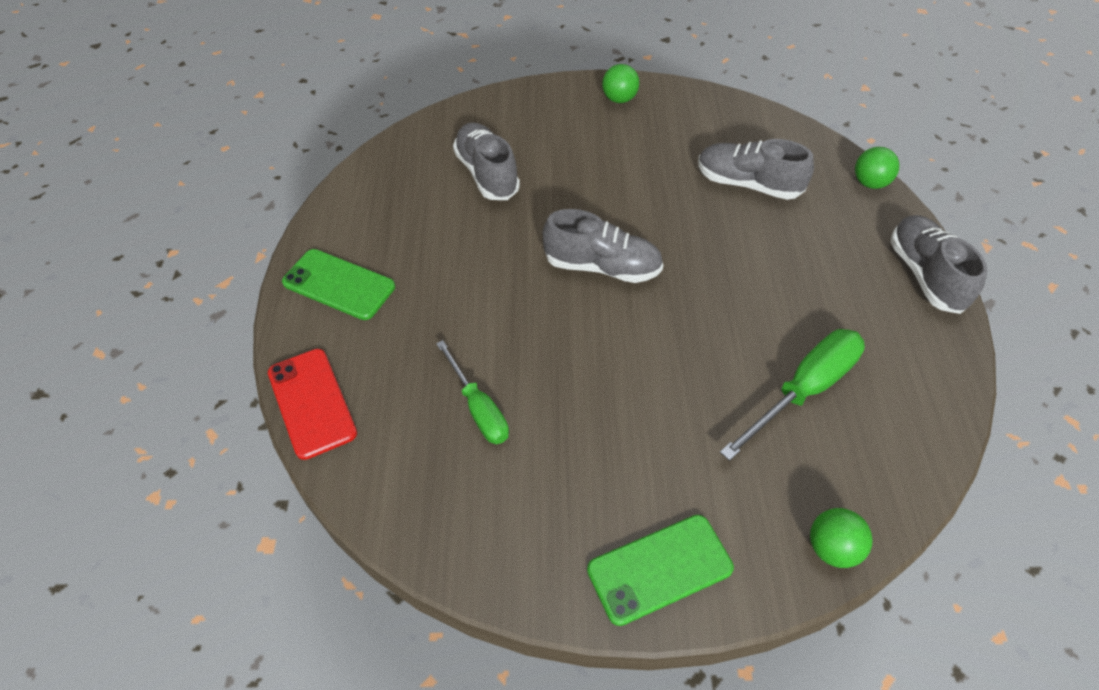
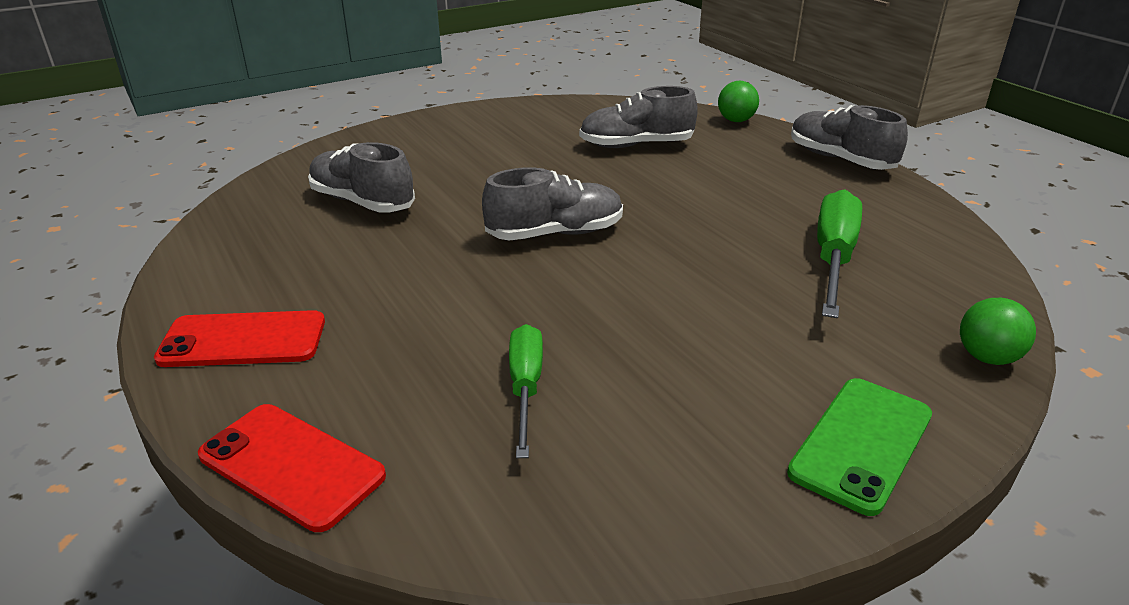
camera: 30 degrees left, 20 degrees down
green phone [282,249,395,320] -> red phone [154,310,325,367]
green screwdriver [436,340,509,444] -> green screwdriver turned 120 degrees counterclockwise [509,324,543,458]
green ball [602,64,639,103] -> none

